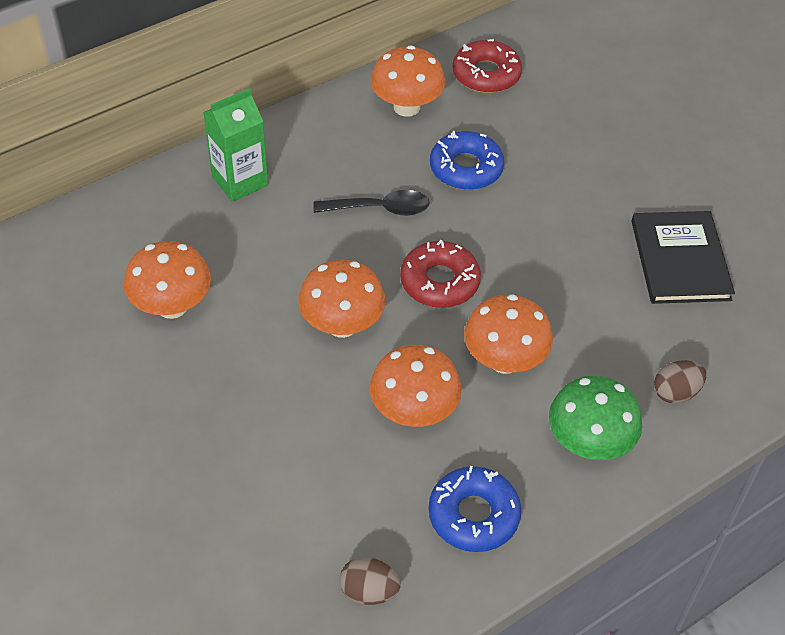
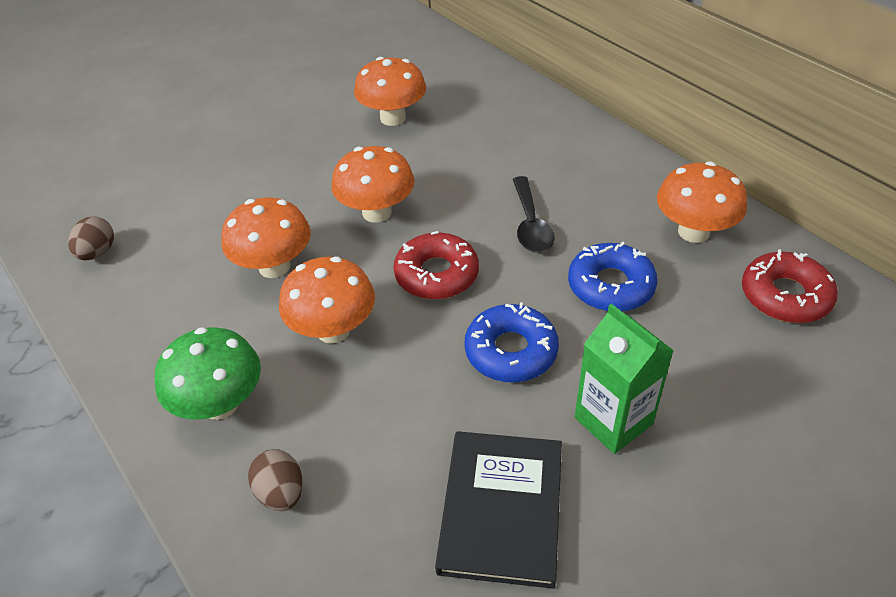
camera: 90 degrees right, 5 degrees down
green carton [203,88,268,202] -> green carton moved to [575,304,674,454]
blue donut [428,466,521,552] -> blue donut moved to [464,302,559,382]
black book [631,211,735,304] -> black book turned 75 degrees counterclockwise [435,431,562,589]

